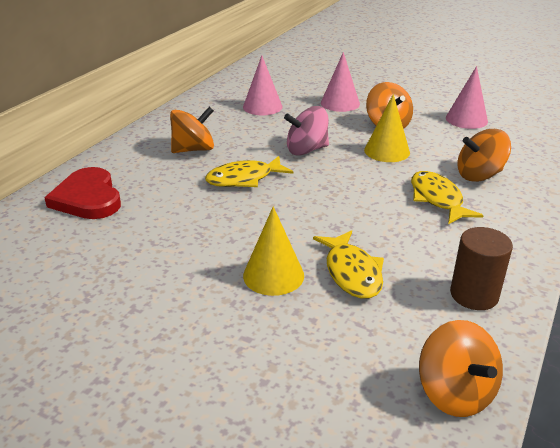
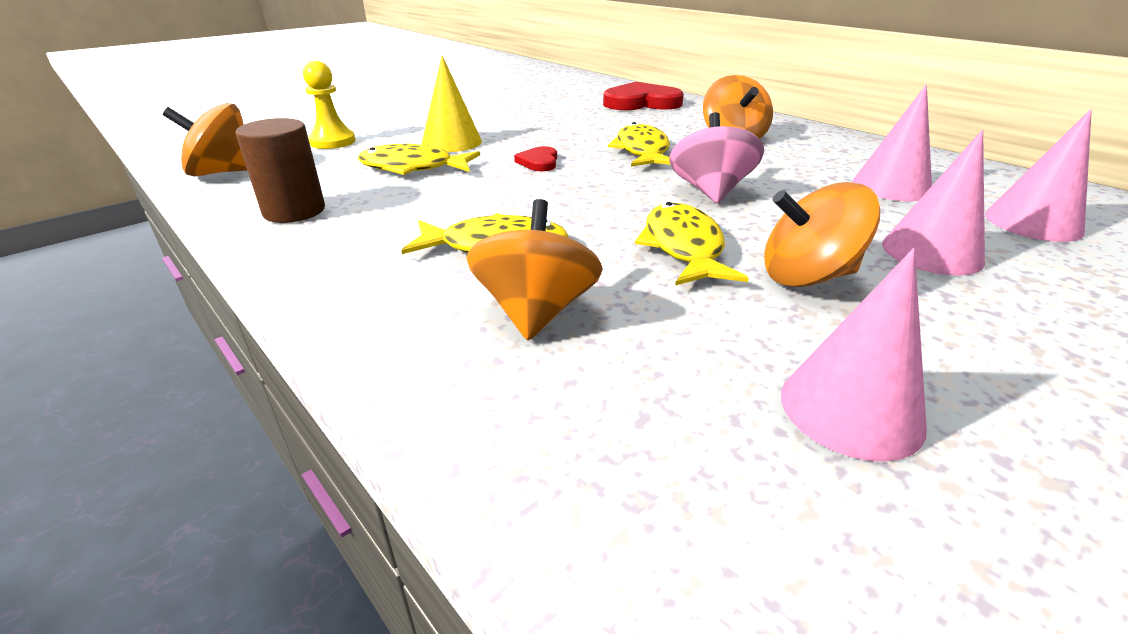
camera: 110 degrees right, 0 degrees up
yellow cone [364,94,410,162] -> yellow fish [635,202,749,285]
none -> yellow pawn [303,61,356,149]
none -> red heart [514,146,557,171]
none -> pink cone [985,109,1092,242]

